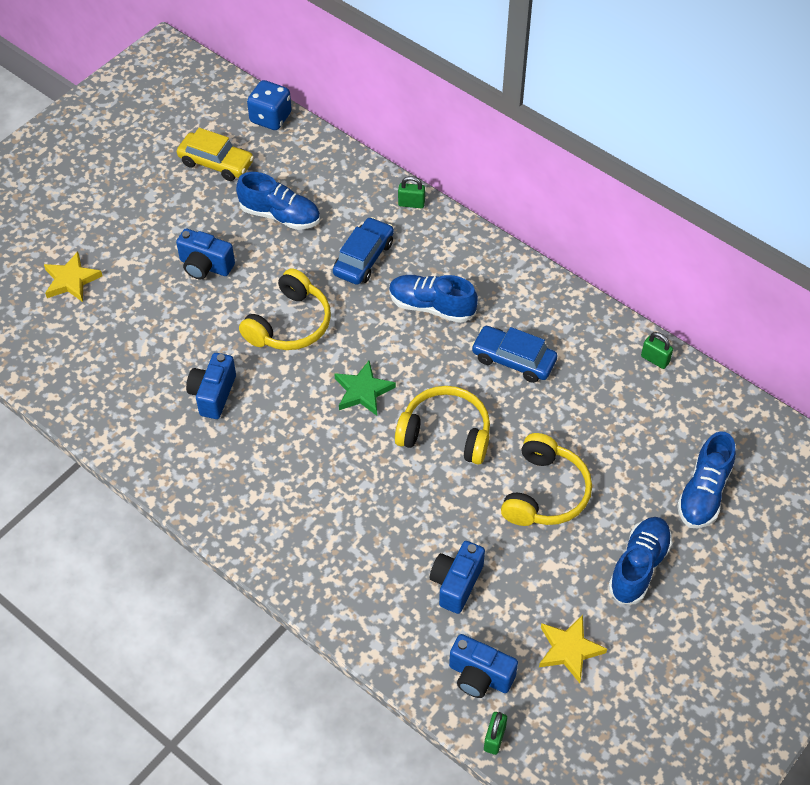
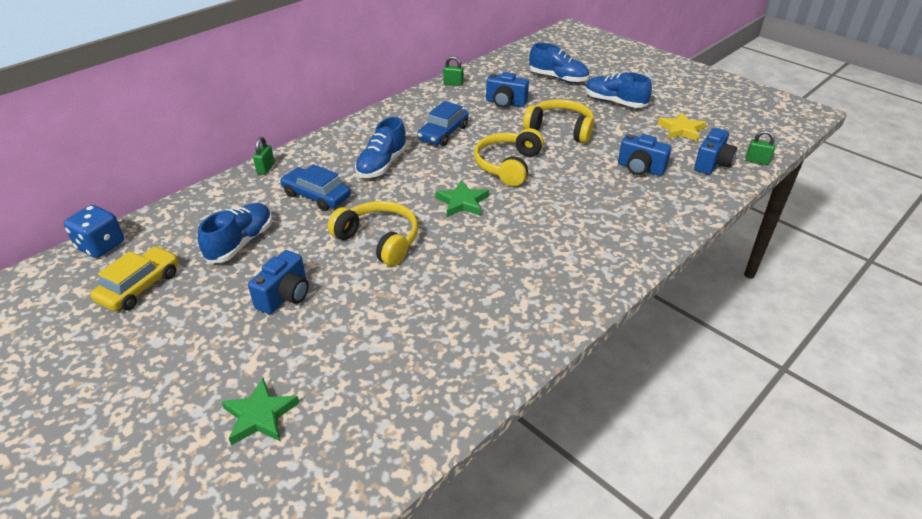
camera: 85 degrees left, 15 degrees down
yellow star [44,252,103,302] -> green star [222,378,299,445]
blue camera [186,353,236,419] -> blue camera moved to [486,72,529,108]
green padlock [641,332,673,369] -> green padlock turned 60 degrees clockwise [443,56,463,86]

